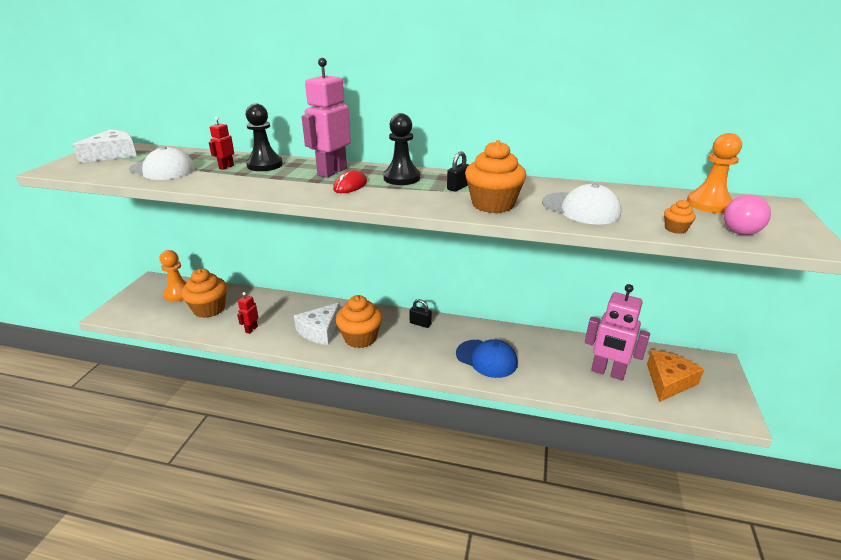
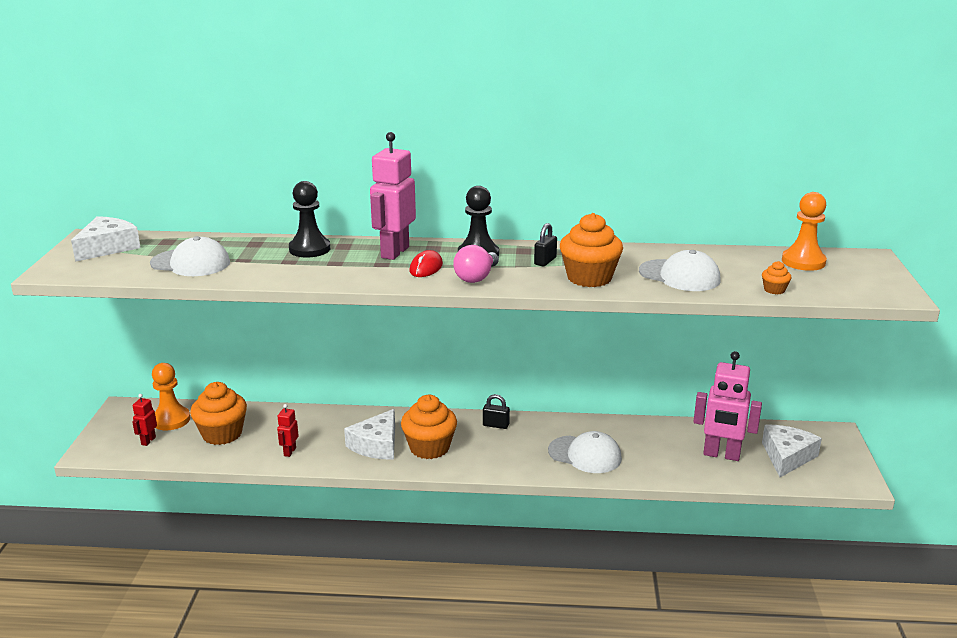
camera: 10 degrees left, 5 degrees down
red robot [209,117,234,170] -> red robot moved to [132,394,157,446]
blue cap [456,339,518,378] -> white cap [548,431,622,473]
orange cheese [647,350,704,402] -> white cheese [762,424,822,477]
pink light bulb [724,195,771,235] -> pink light bulb moved to [453,245,499,283]

